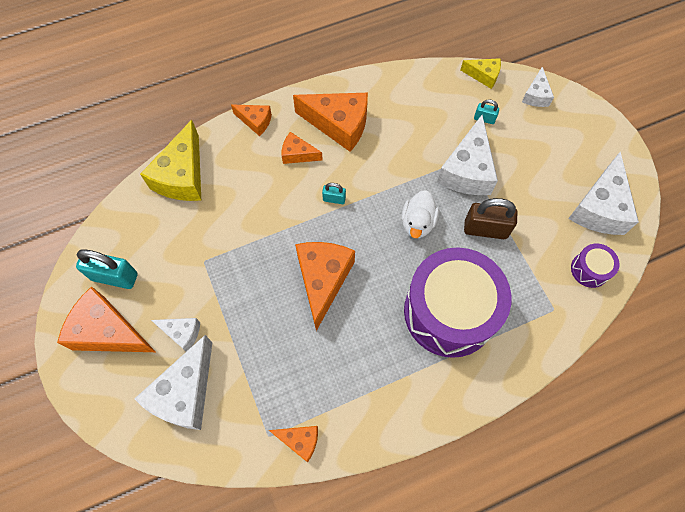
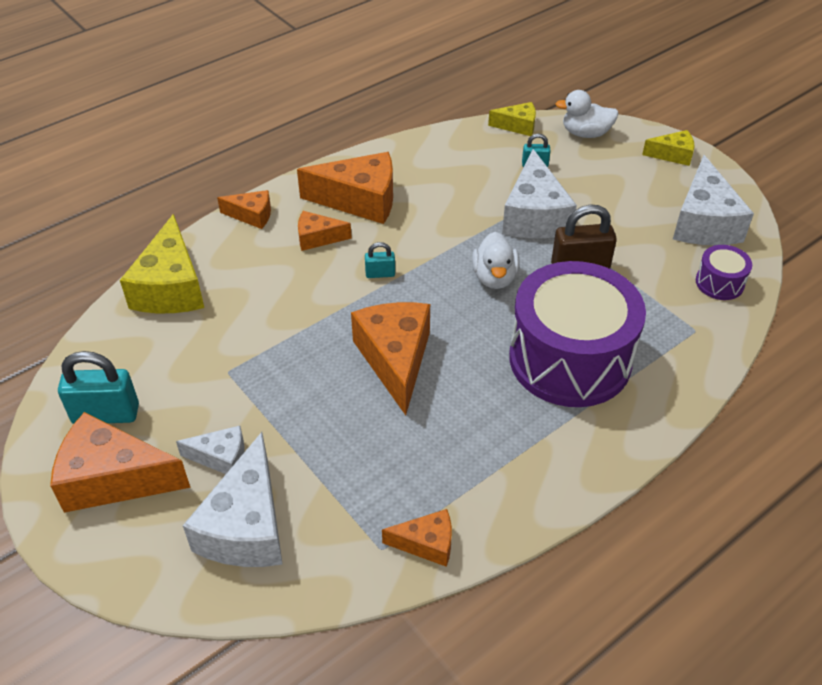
camera: 15 degrees left, 20 degrees down
white cheese [522,67,554,107] -> white duck [555,90,619,138]
none -> yellow cheese [642,130,695,166]

